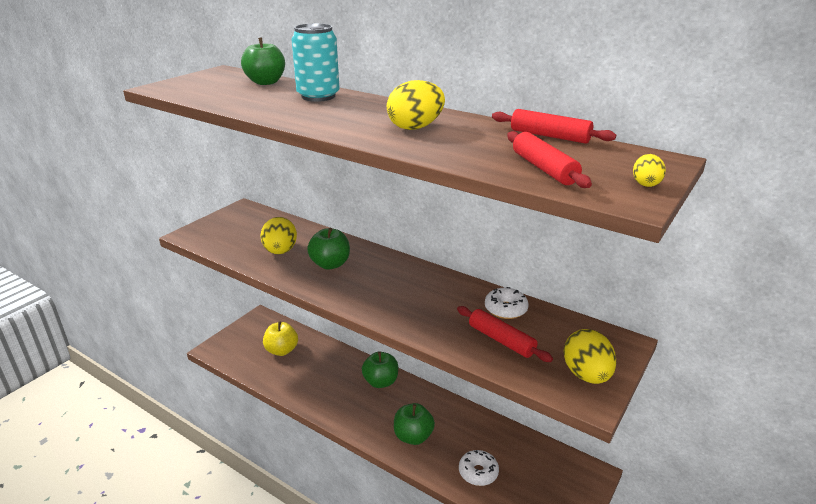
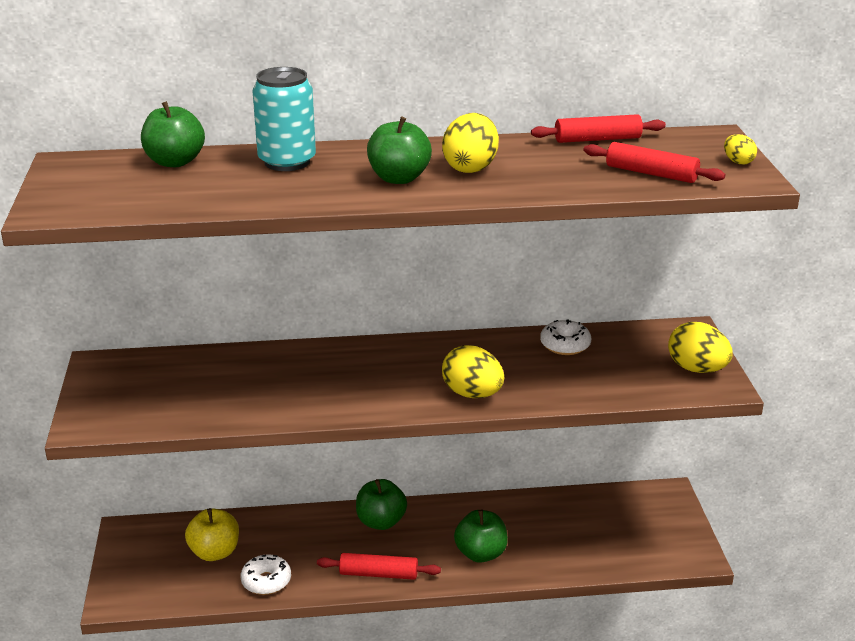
camera: 40 degrees left, 0 degrees up
yellow egg [260,217,297,254] -> yellow egg moved to [442,345,504,398]
green apple [307,228,350,269] -> green apple moved to [367,117,432,184]
red rolling pin [457,306,553,362] -> red rolling pin moved to [317,553,441,580]
white donut [459,450,499,486] -> white donut moved to [240,554,291,595]

